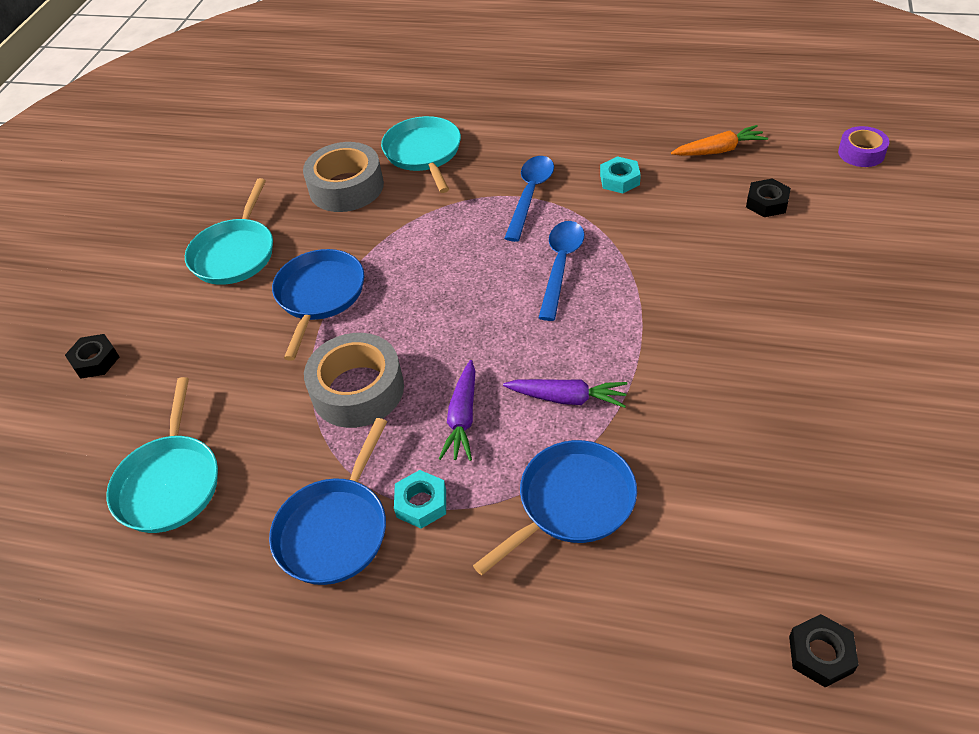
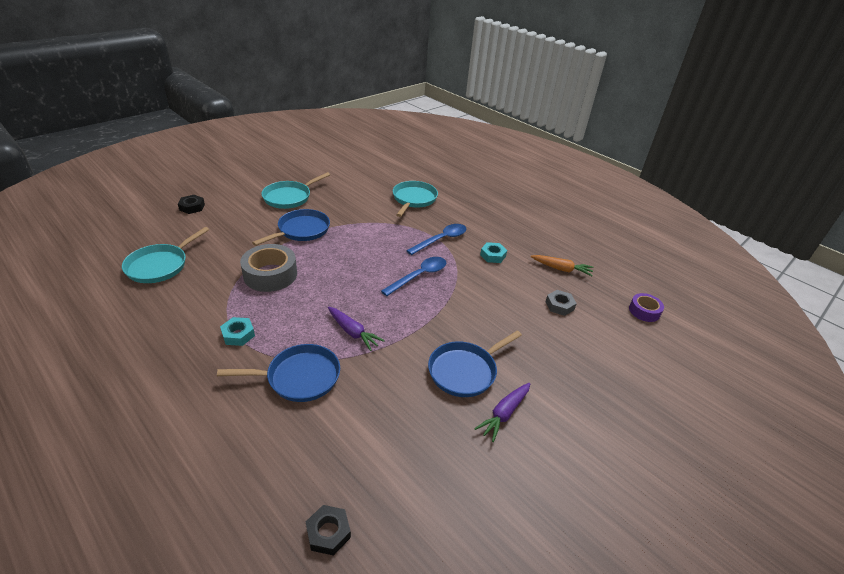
camera: 25 degrees right, 10 degrees down
blue pan [269,418,387,585] -> blue pan moved to [428,331,522,397]
grey tape [303,142,384,212] -> none
purple carrot [439,360,475,461] -> purple carrot moved to [474,383,530,442]
black nut [746,179,791,217] -> grey nut [546,290,577,316]

